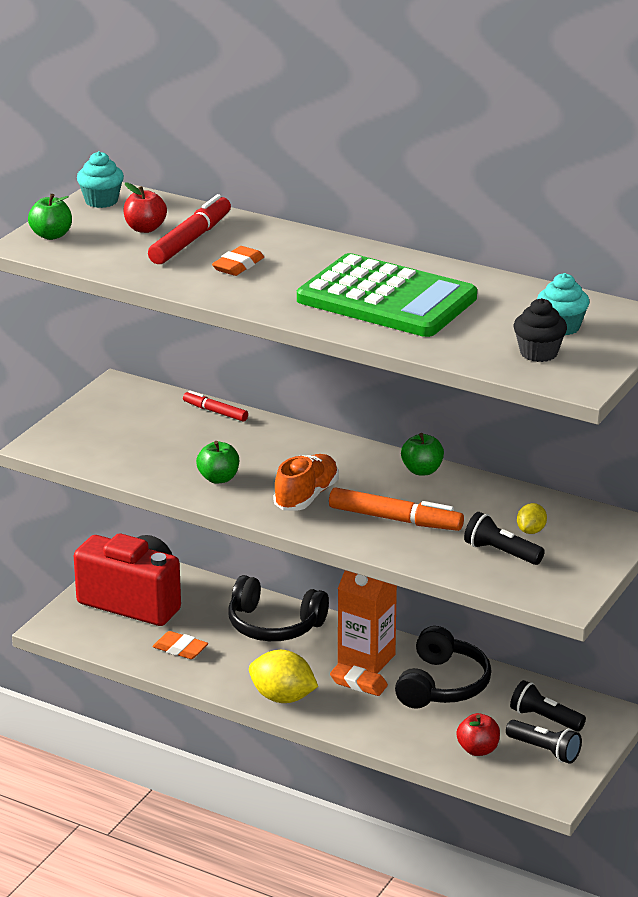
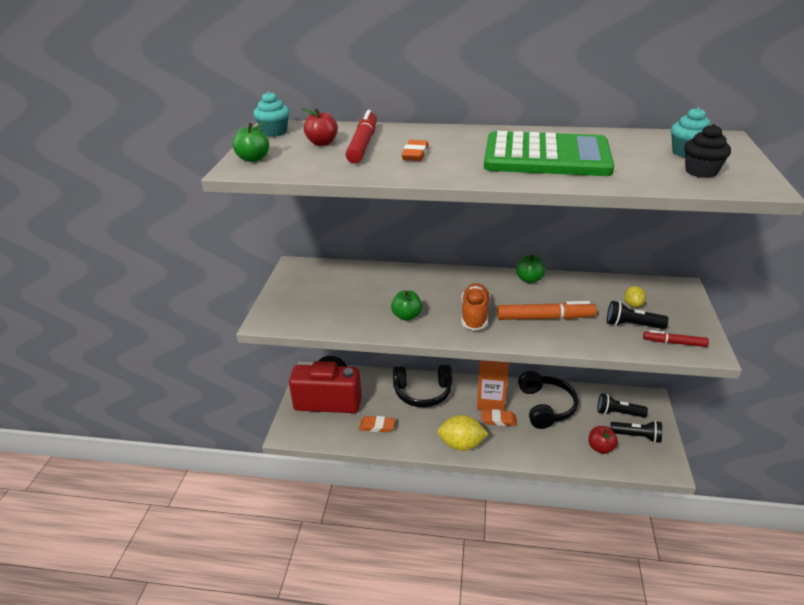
camera: 20 degrees left, 5 degrees up
red marker [183,391,248,422] -> red marker moved to [643,330,709,347]

